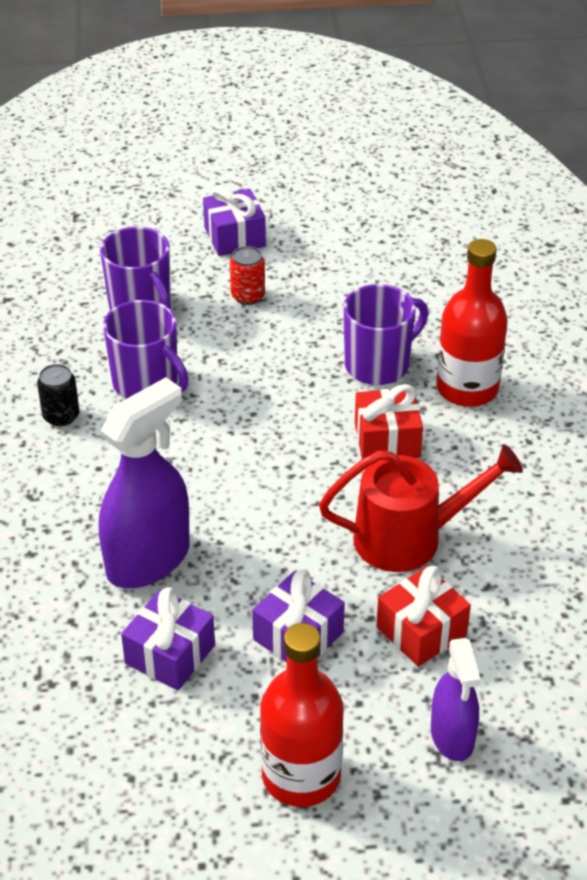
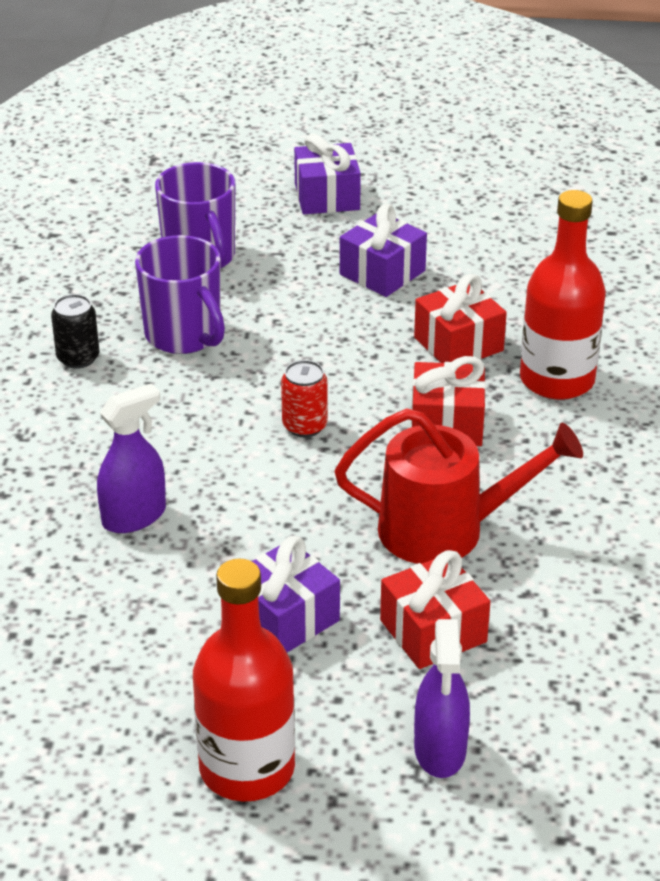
camera: 10 degrees right, 5 degrees down
purple spray bottle [99,377,190,588] -> purple spray bottle [97,383,166,533], size x0.61
purple gift [121,587,215,691] -> purple gift moved to [340,204,427,297]
red can [230,246,265,305] -> red can moved to [281,360,328,437]
purple mug [343,284,429,385] -> red gift [414,274,507,363]

